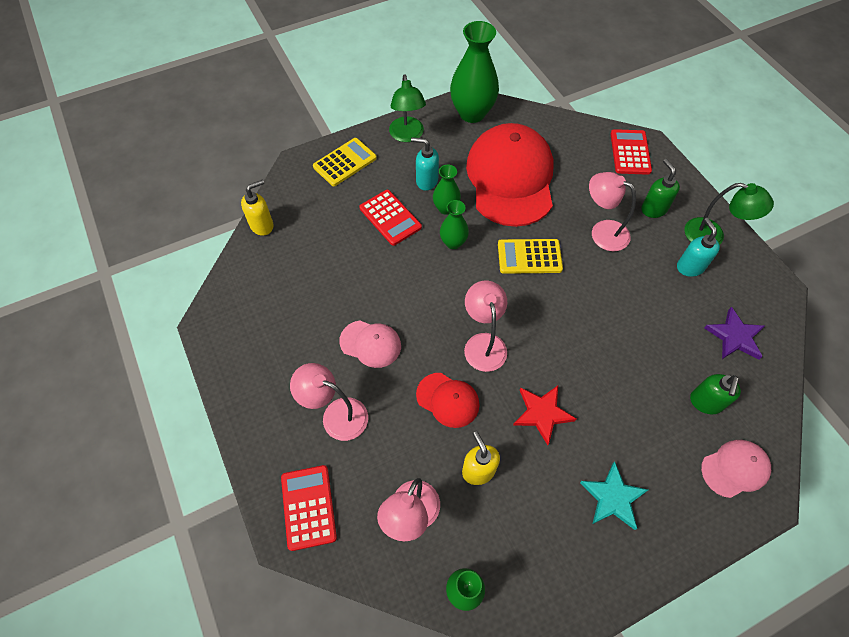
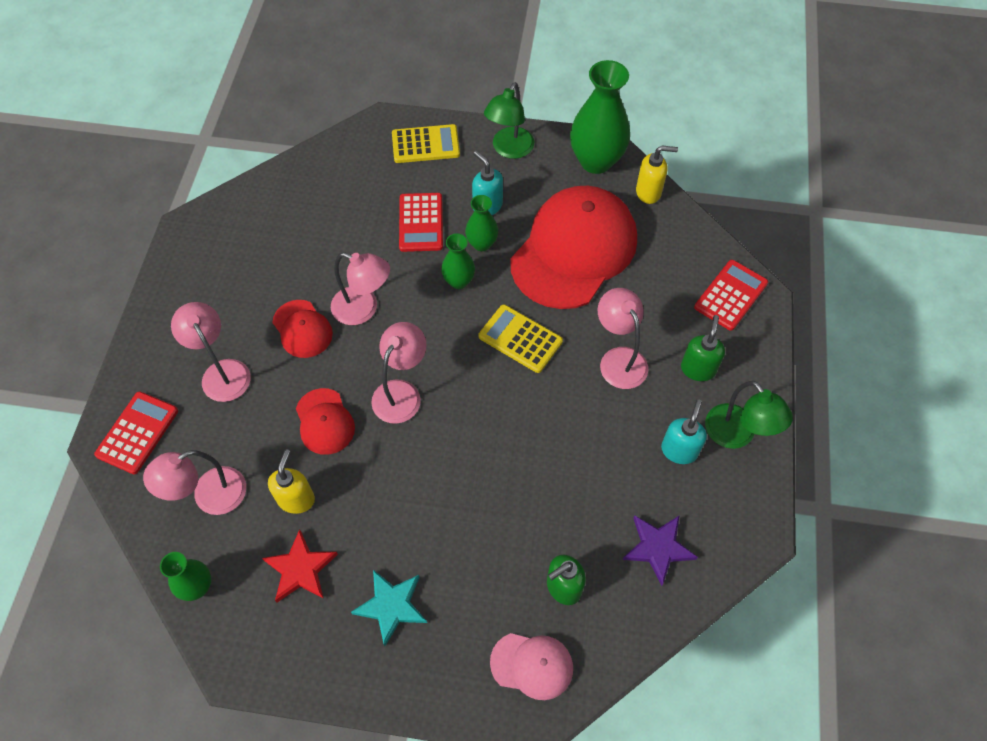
camera: 35 degrees right, 0 degrees up
yellow soap dispenser [241,180,274,236] -> yellow soap dispenser moved to [636,145,678,204]
pink cap [339,320,401,368] -> red cap [272,300,333,358]
red star [513,386,576,445] -> red star moved to [262,529,338,602]
none -> pink lamp [331,252,390,325]

